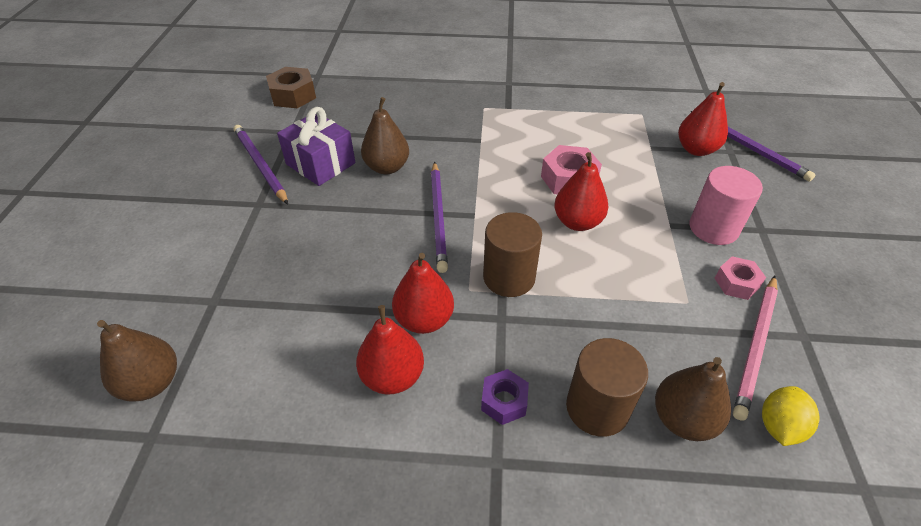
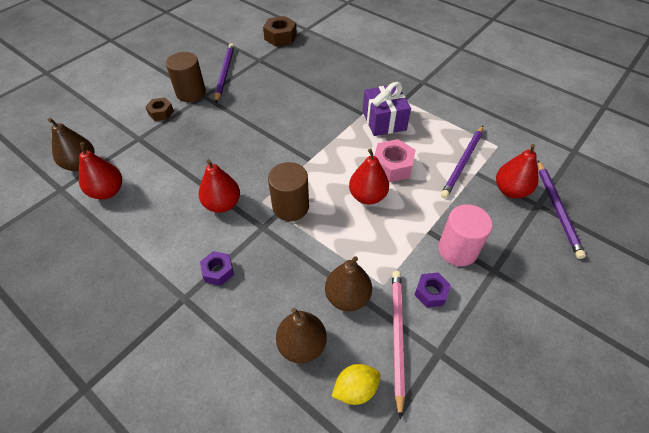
camera: 35 degrees right, 5 degrees up
purple gift [277,107,355,186] -> purple gift moved to [363,82,411,136]
red pear [356,305,424,394] -> red pear moved to [79,142,122,199]
brown pear [361,97,409,175] -> brown pear moved to [325,256,372,311]
purple pencil [431,162,448,273] -> purple pencil moved to [441,126,483,198]
brown cylinder [566,338,648,437] -> brown cylinder moved to [166,52,206,102]
pink nut [715,256,766,300] -> purple nut [414,273,451,308]
pink pencil [733,276,778,421] -> pink pencil turned 120 degrees clockwise [392,271,405,419]
none -> brown nut [145,97,174,121]

